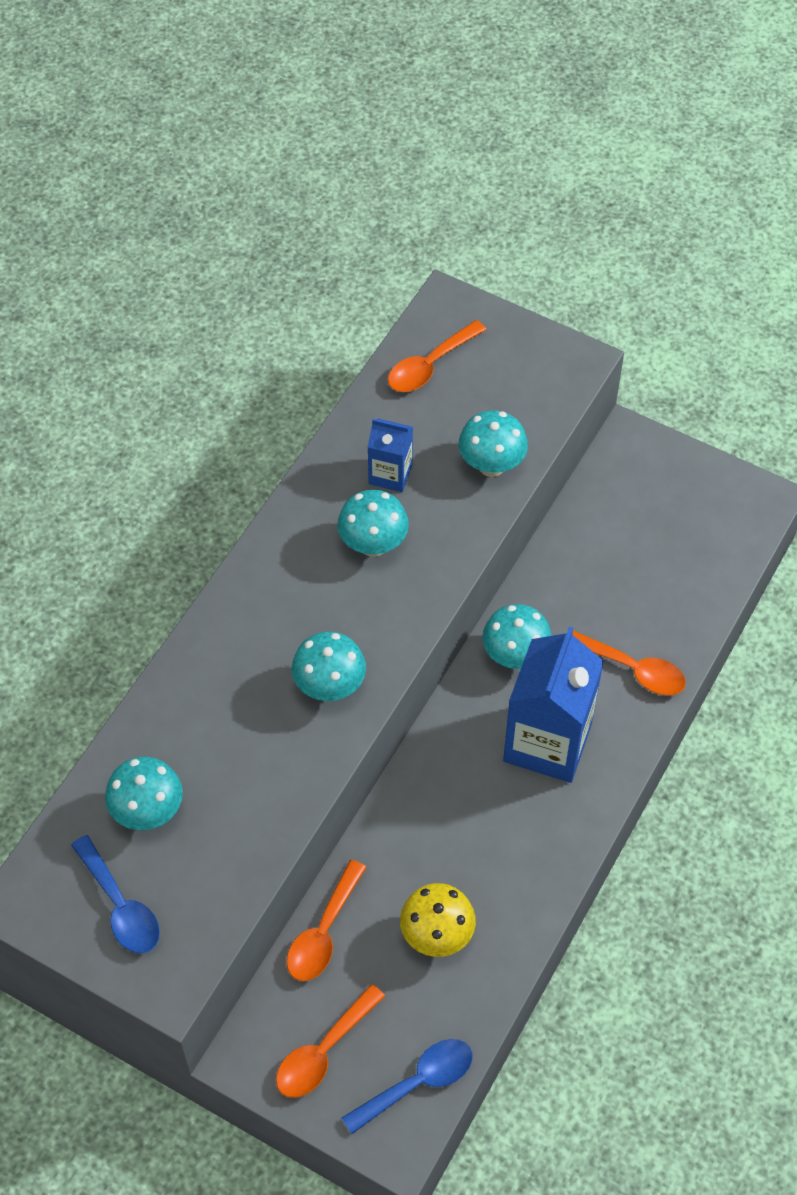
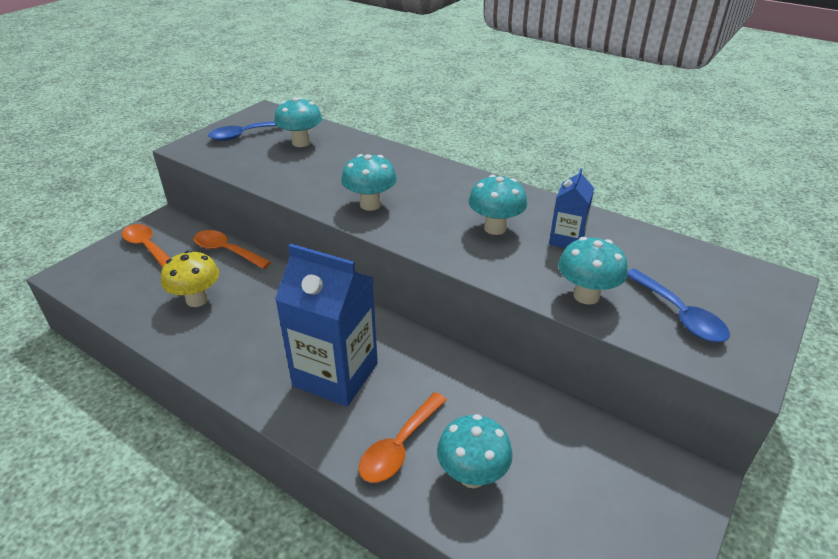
camera: 95 degrees right, 20 degrees down
blue spoon [342,1039,473,1134] -> blue spoon moved to [627,269,730,342]
orange spoon [388,320,487,392] -> none
turquoise mushroom [482,604,552,669] -> turquoise mushroom moved to [437,414,513,488]

